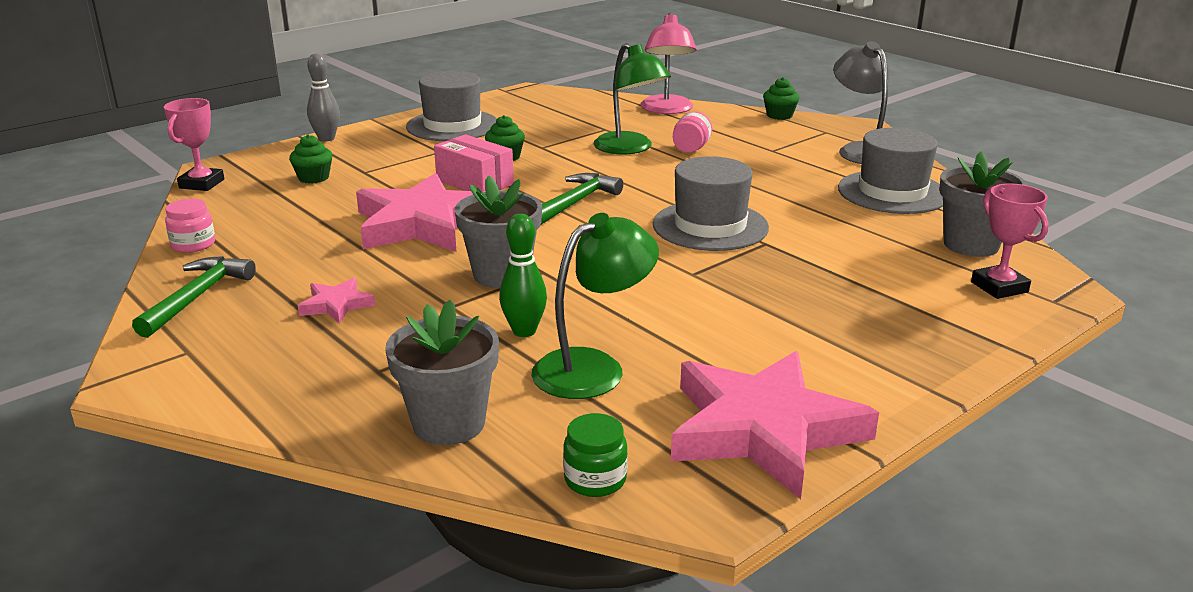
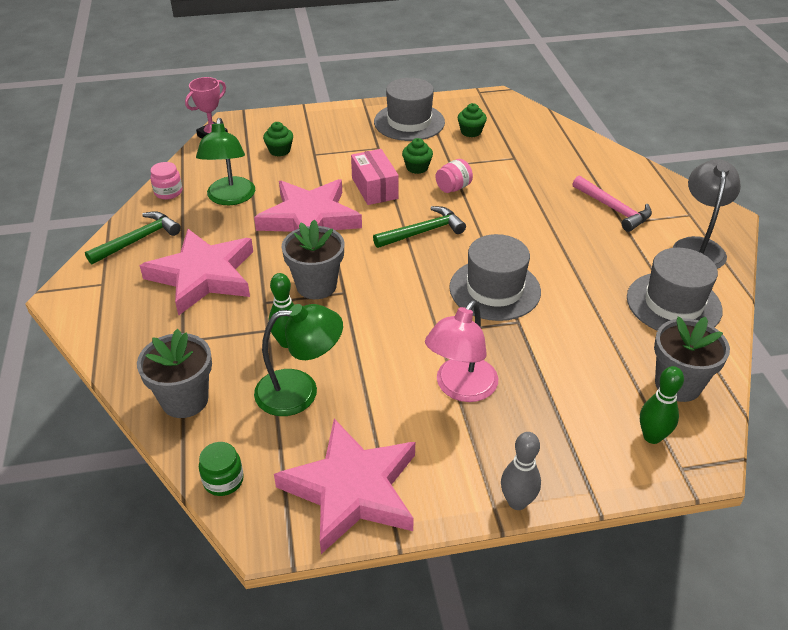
camera: 30 degrees right, 15 degrees up
pink star [298,278,375,324] -> pink star [139,229,253,316], size x2.29
grey bowling pin [307,54,340,142] -> grey bowling pin moved to [501,432,541,510]
green lamp [594,43,671,155] -> green lamp moved to [196,118,255,205]
pink lamp [640,13,697,114] -> pink lamp moved to [425,300,498,402]
pink jar [673,111,712,152] -> pink jar moved to [436,159,473,193]
green cupcake [763,77,799,120] -> green cupcake moved to [458,103,487,137]
pink trophy [971,183,1049,299] -> green bowling pin [640,366,684,444]
none -> pink hammer [573,176,652,232]

